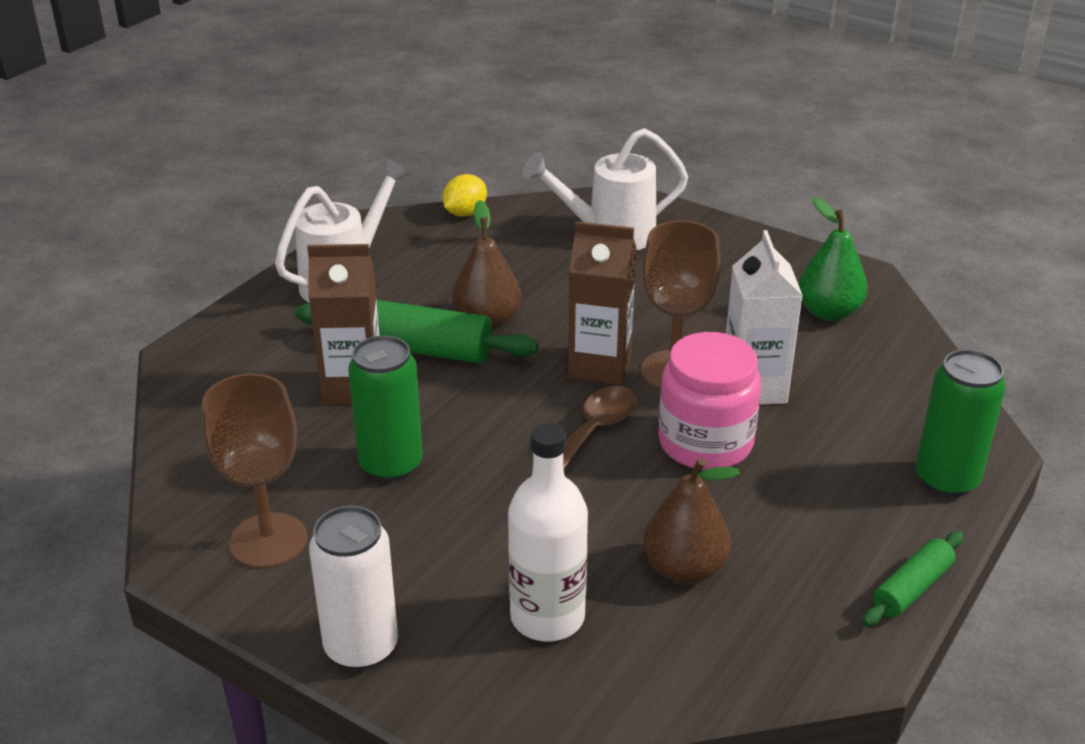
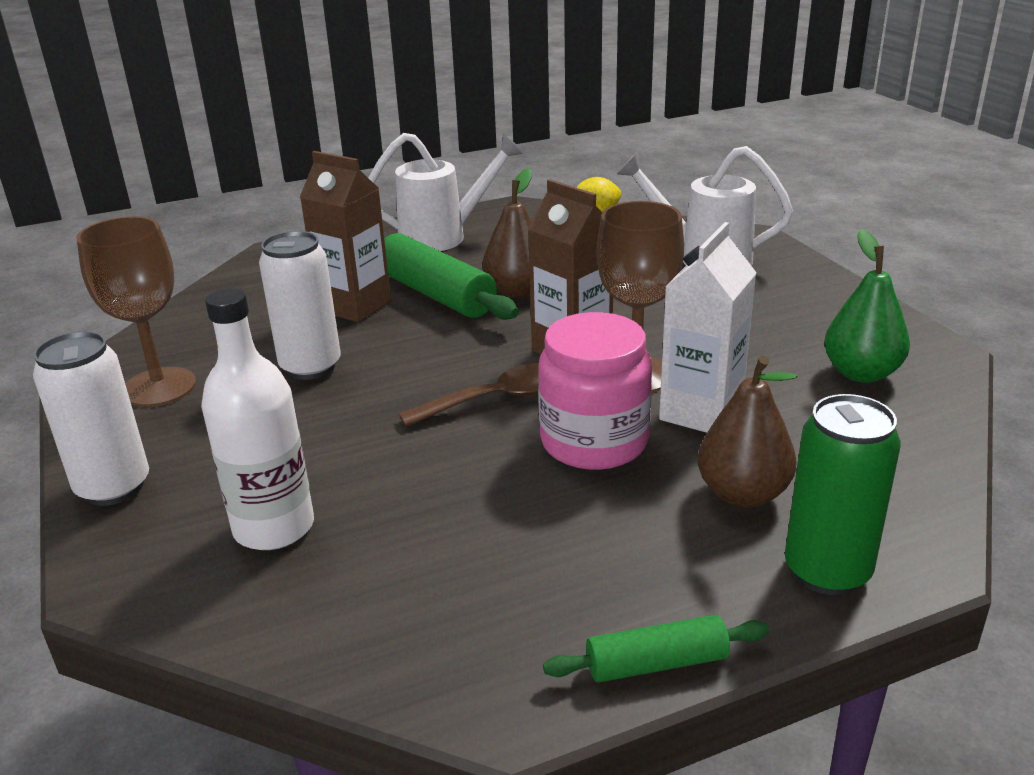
camera: 35 degrees right, 5 degrees down
green can [348,336,423,482] -> white can [259,231,341,380]
brown pear [643,458,740,584] -> brown pear moved to [698,356,797,508]

